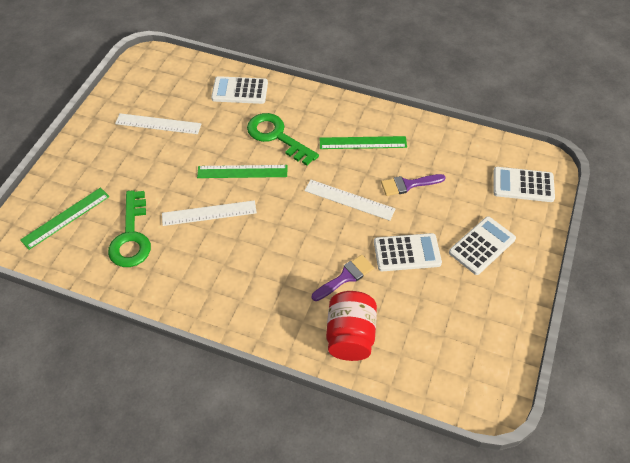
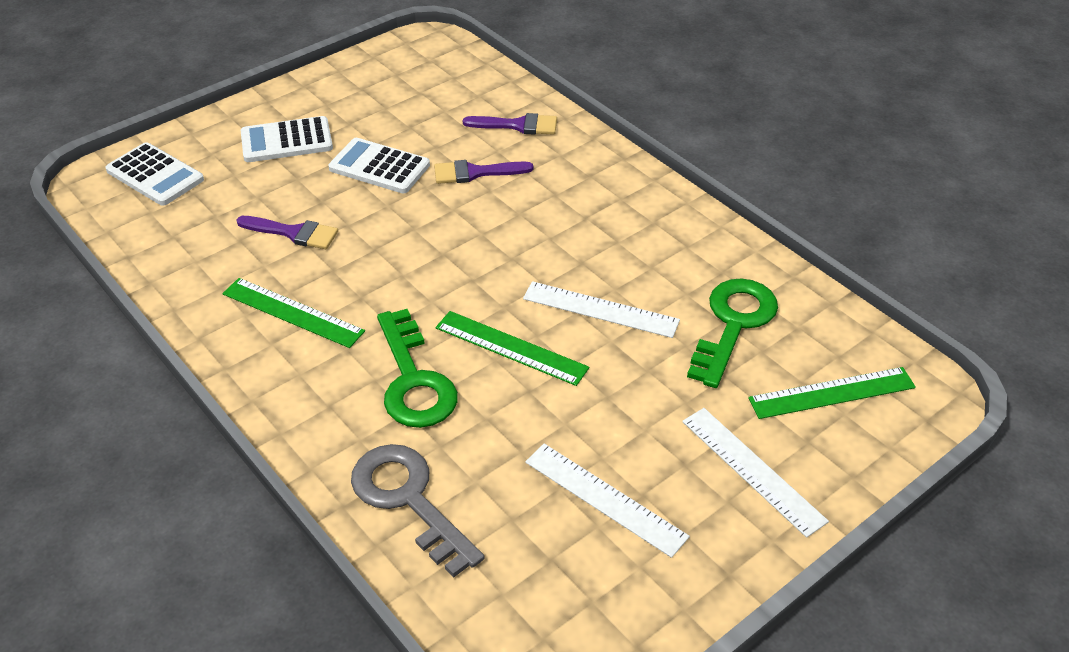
camera: 150 degrees left, 10 degrees down
white calculator [211,76,268,104] -> grey key [351,444,484,578]
white ruler [304,180,395,221] -> white ruler moved to [682,408,829,538]
red jar [326,291,377,361] -> purple brush [463,113,557,135]

